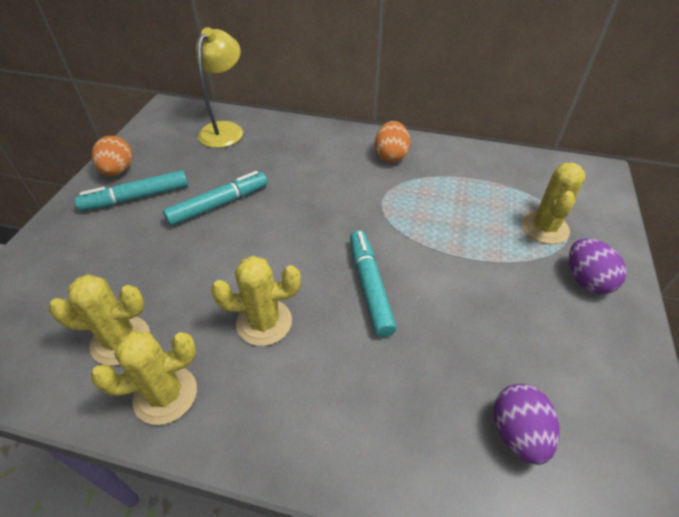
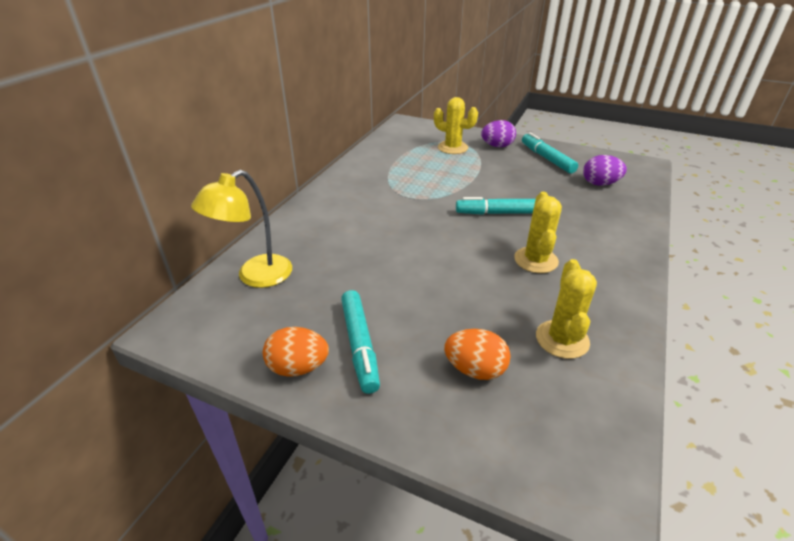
camera: 80 degrees left, 10 degrees down
yellow cactus [91,331,197,425] -> none
turquoise marker [163,171,267,226] -> turquoise marker moved to [522,133,578,174]
yellow lamp [196,27,243,148] -> yellow lamp turned 75 degrees counterclockwise [191,170,292,288]
orange egg [375,121,410,162] -> orange egg moved to [444,329,511,380]

